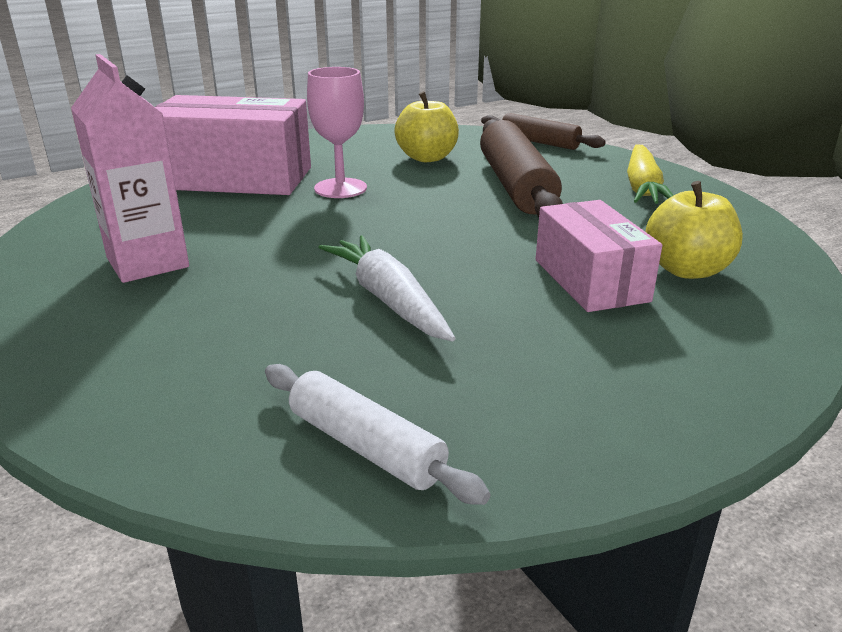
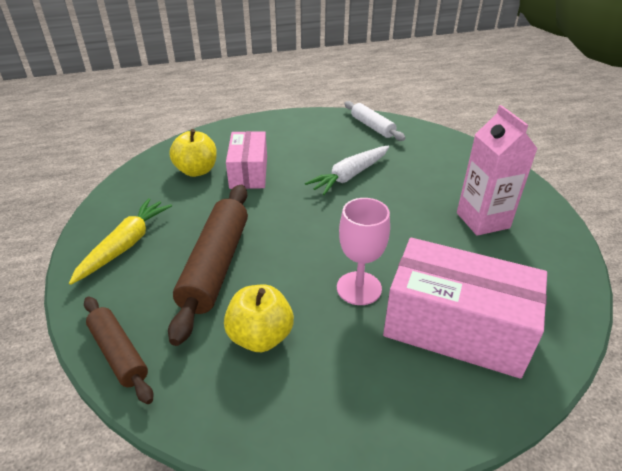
camera: 165 degrees left, 10 degrees up
white carrot [318,236,455,342] -> white carrot turned 60 degrees clockwise [305,146,389,195]

